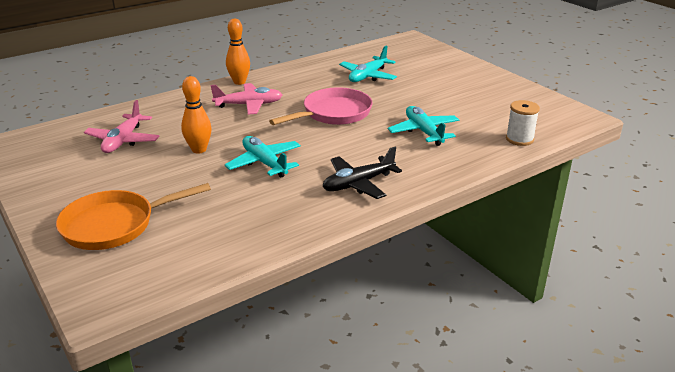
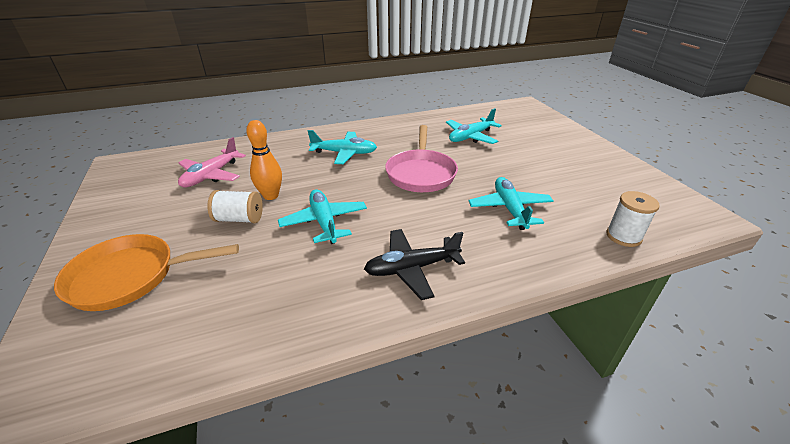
camera: 15 degrees right, 5 degrees up
pink plane [211,83,282,115] -> turquoise plane [308,130,377,164]
orange bowling pin [226,19,250,85] -> none
pink pan [269,87,373,125] -> pink pan turned 120 degrees clockwise [385,125,458,192]
none -> white spool [207,190,263,223]

